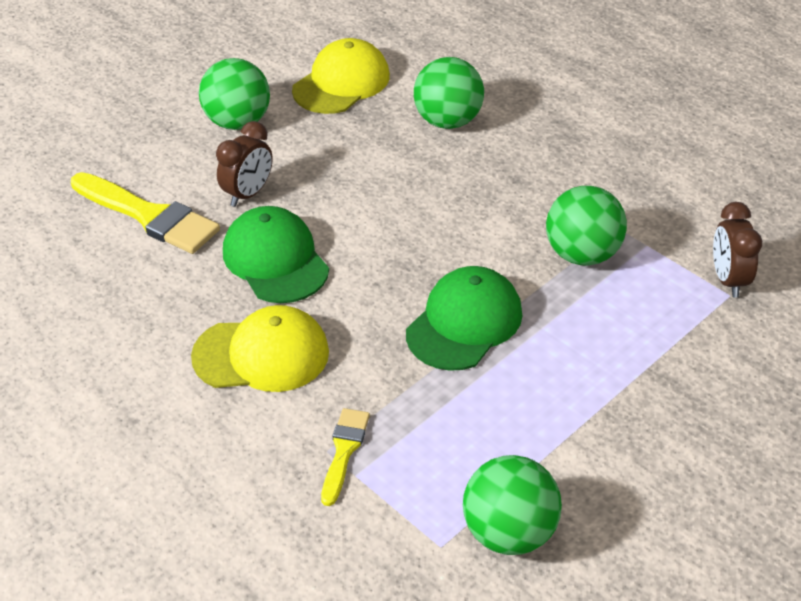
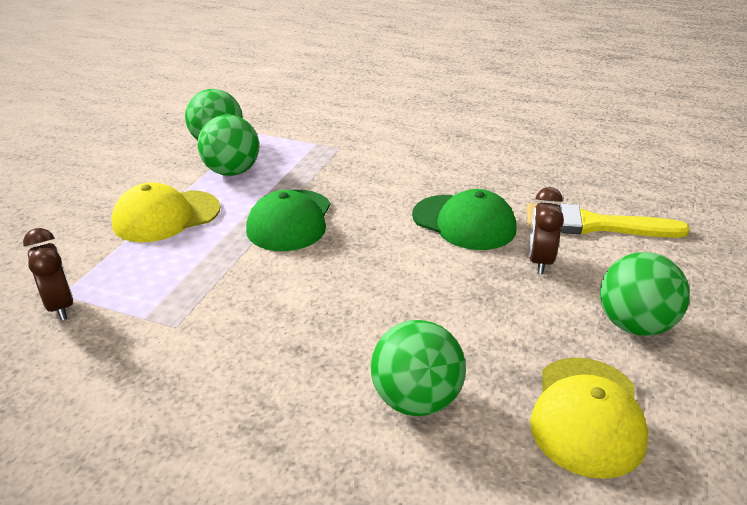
camera: 155 degrees right, 10 degrees down
yellow cap [191,305,329,392] -> yellow cap moved to [111,182,220,242]
yellow brush [321,408,370,506] -> none
green ball [546,186,627,266] -> green ball moved to [198,115,260,176]

